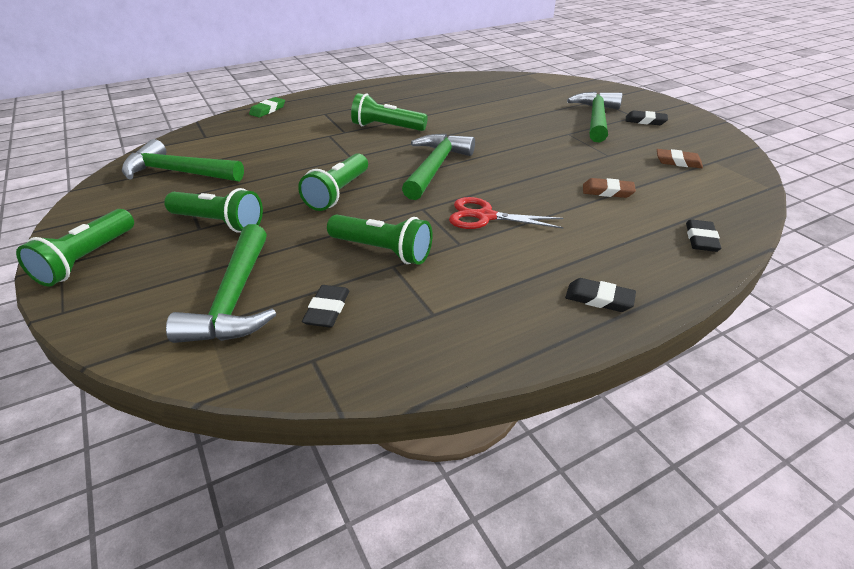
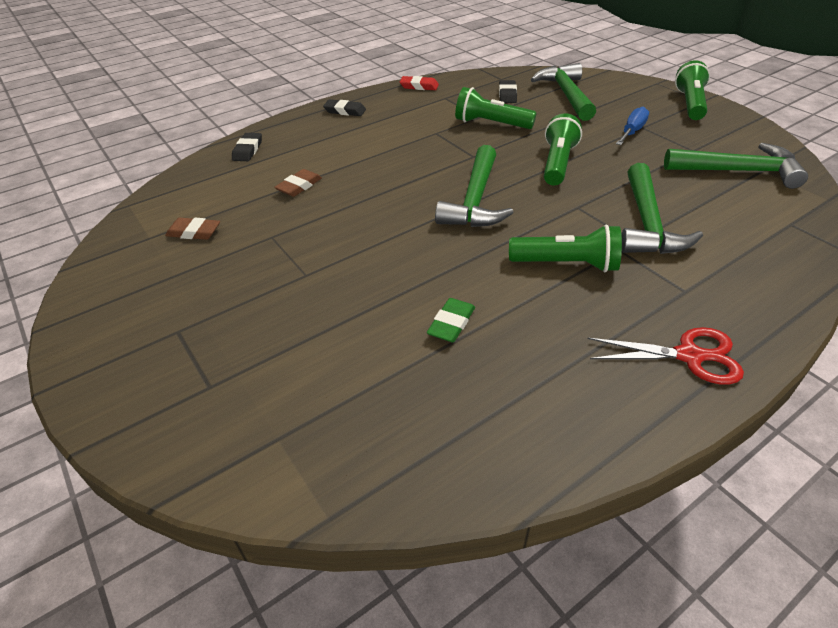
camera: 175 degrees right, 5 degrees up
green flashlight [164,188,263,233] -> blue screwdriver [616,107,649,145]
green eraser [249,97,285,117] -> green eraser moved to [427,298,475,342]
red scissors [449,197,563,229] -> red scissors moved to [588,327,744,385]
green hammer [567,91,622,142] -> green hammer moved to [621,163,703,254]
brown eraser [583,178,636,198] -> brown eraser turned 60 degrees counterclockwise [274,169,322,197]
black eraser [626,110,668,125] -> none
none -> red eraser [400,76,439,90]

